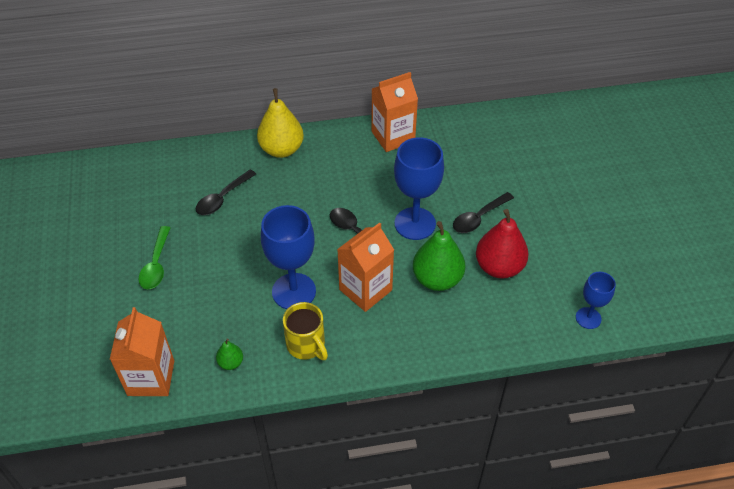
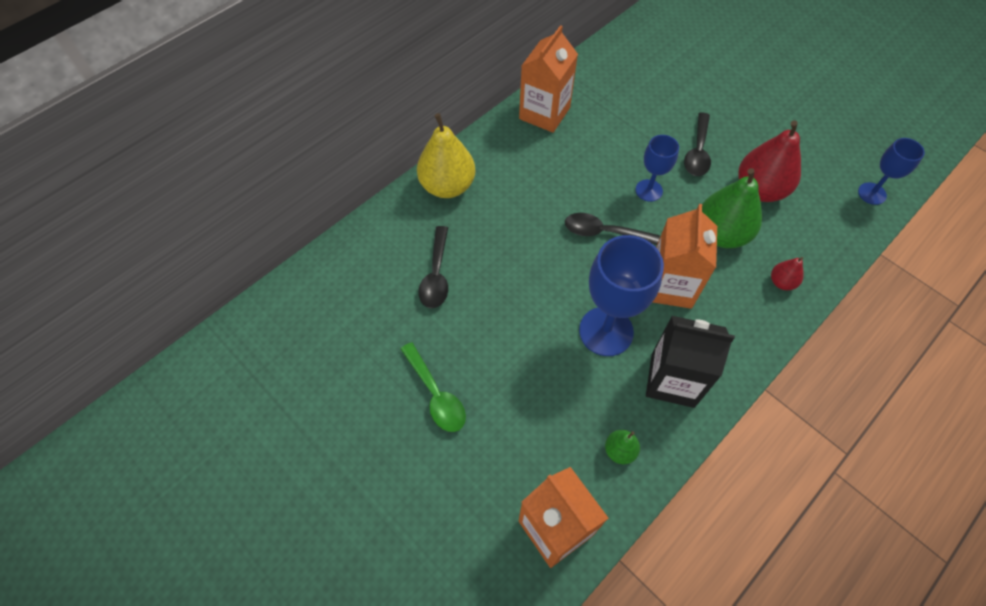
camera: 35 degrees left, 10 degrees up
yellow mug [283,302,328,360] -> black carton [646,316,735,408]
blue goblet [394,137,444,240] -> blue goblet [635,135,679,202], size x0.56
none -> red pear [771,257,803,290]

